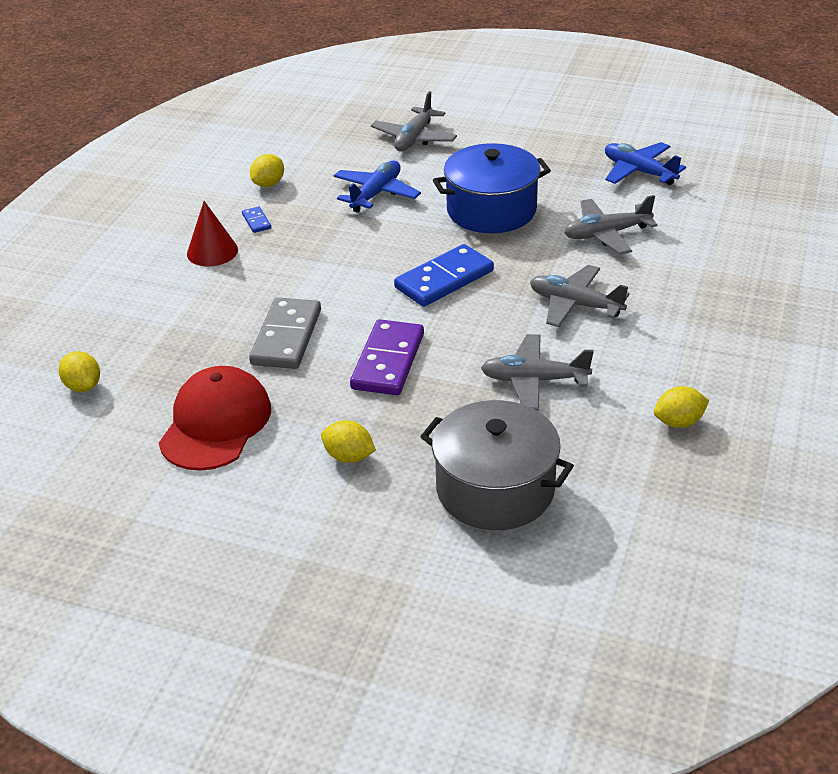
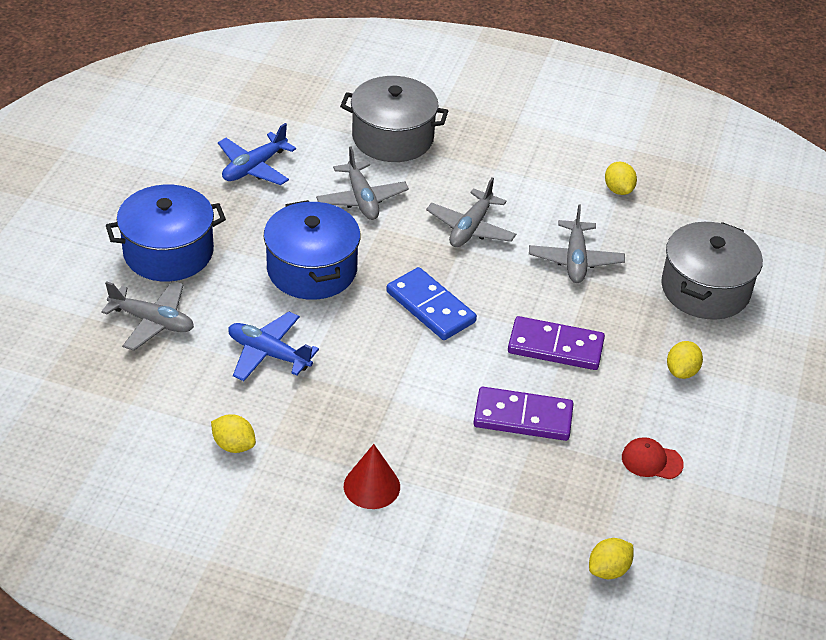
camera: 95 degrees left, 5 degrees up
red cap [159,366,271,471] -> red cap [622,437,684,479], size x0.50
blue domino [242,206,271,233] -> none
grey domino [249,297,321,369] -> purple domino [474,387,574,441]
none -> blue pot [106,184,226,282]
none -> grey pot [340,76,448,162]

